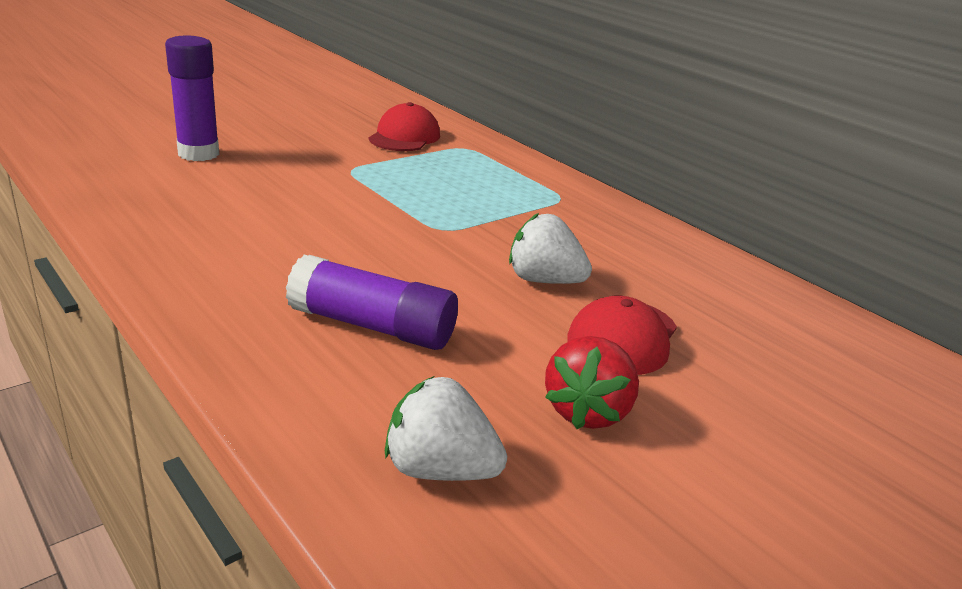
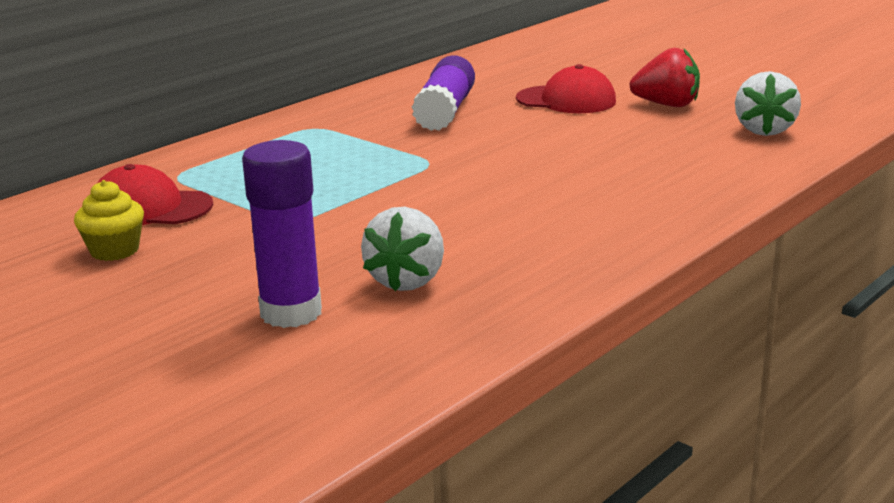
camera: 95 degrees left, 5 degrees down
purple glue stick [286,255,458,350] -> purple glue stick moved to [412,55,475,131]
white strawberry [509,213,592,284] -> white strawberry moved to [361,207,444,291]
none -> yellow cupcake [74,180,144,261]

